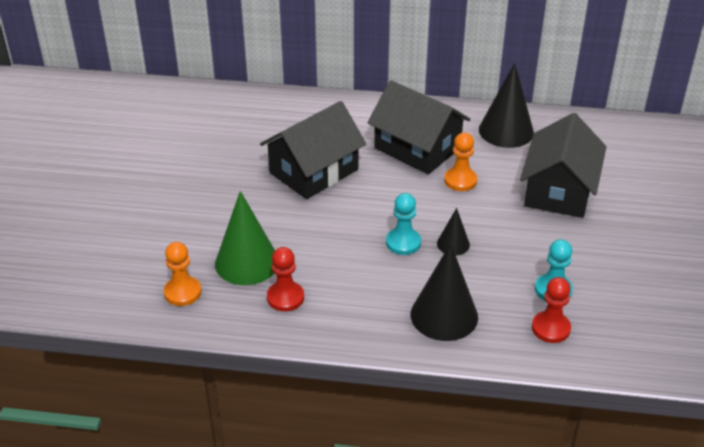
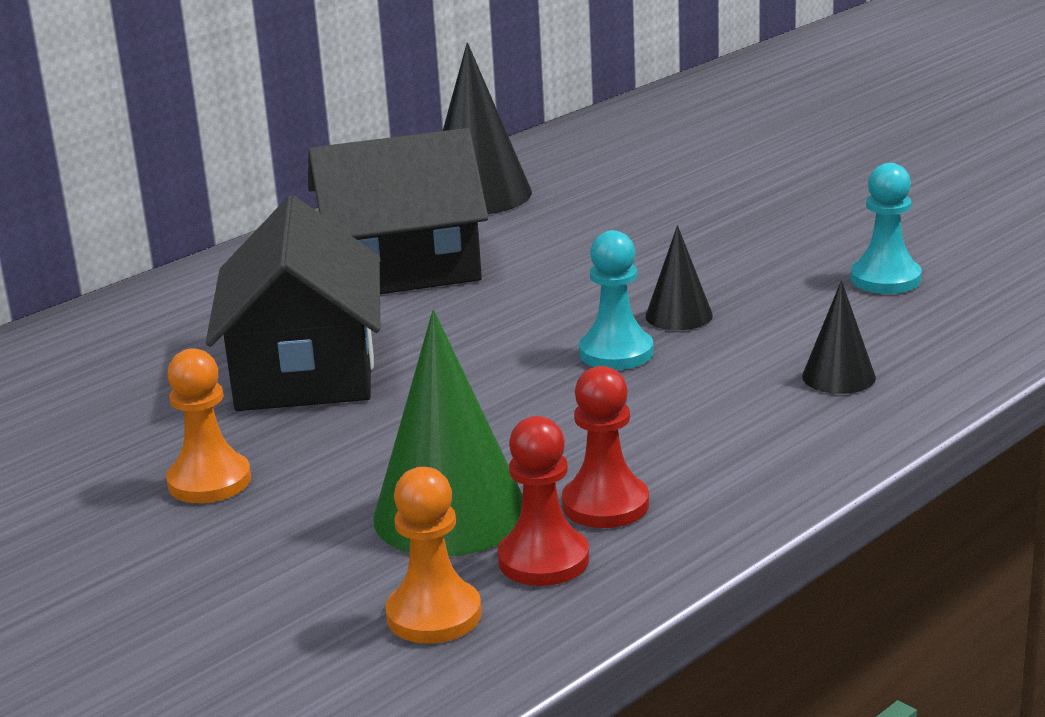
camera: 50 degrees left, 15 degrees down
black cone [411,243,478,341] -> black cone [802,281,876,394], size x0.53
orange pawn [444,132,477,191] -> orange pawn moved to [166,348,251,503]
black house [520,113,606,218] -> none
red pawn [532,277,571,343] -> red pawn moved to [498,416,589,586]

